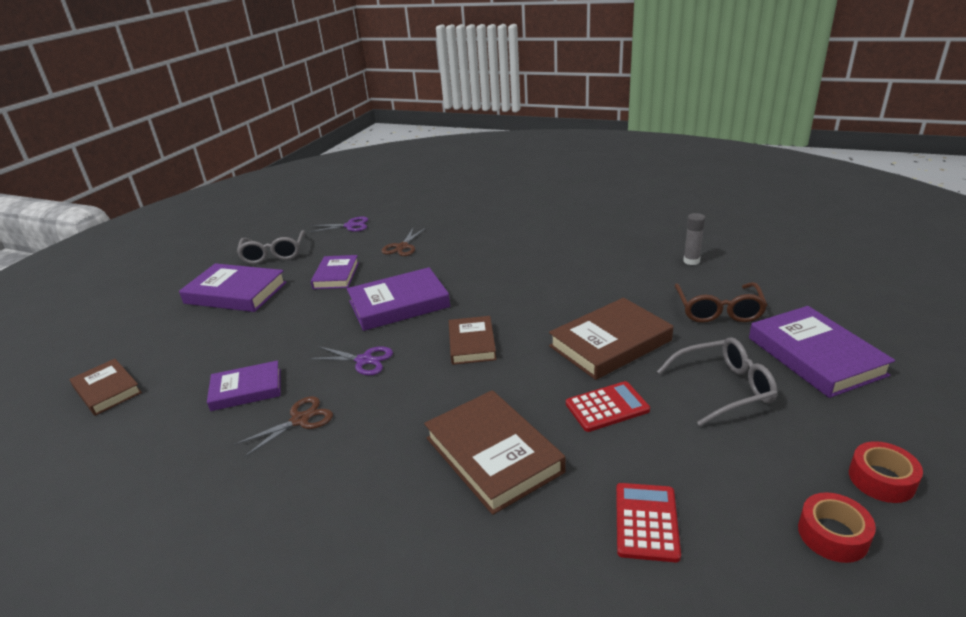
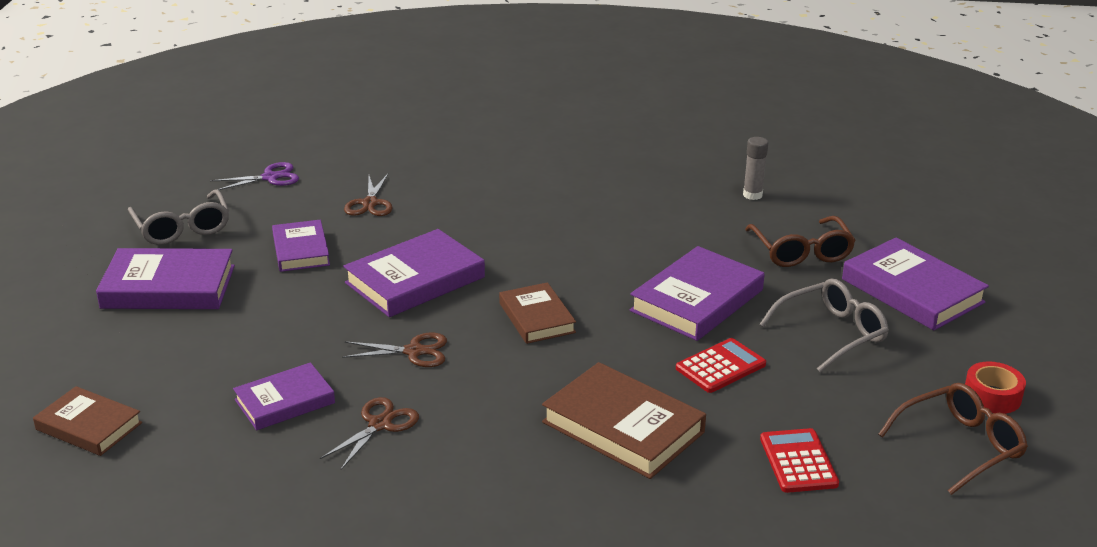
camera: 20 degrees left, 0 degrees up
purple scissors [309,346,393,375] -> brown scissors [342,333,447,367]
brown book [549,298,673,380] -> purple book [630,246,765,341]
red tape [798,492,876,563] -> brown glasses [878,383,1028,495]

